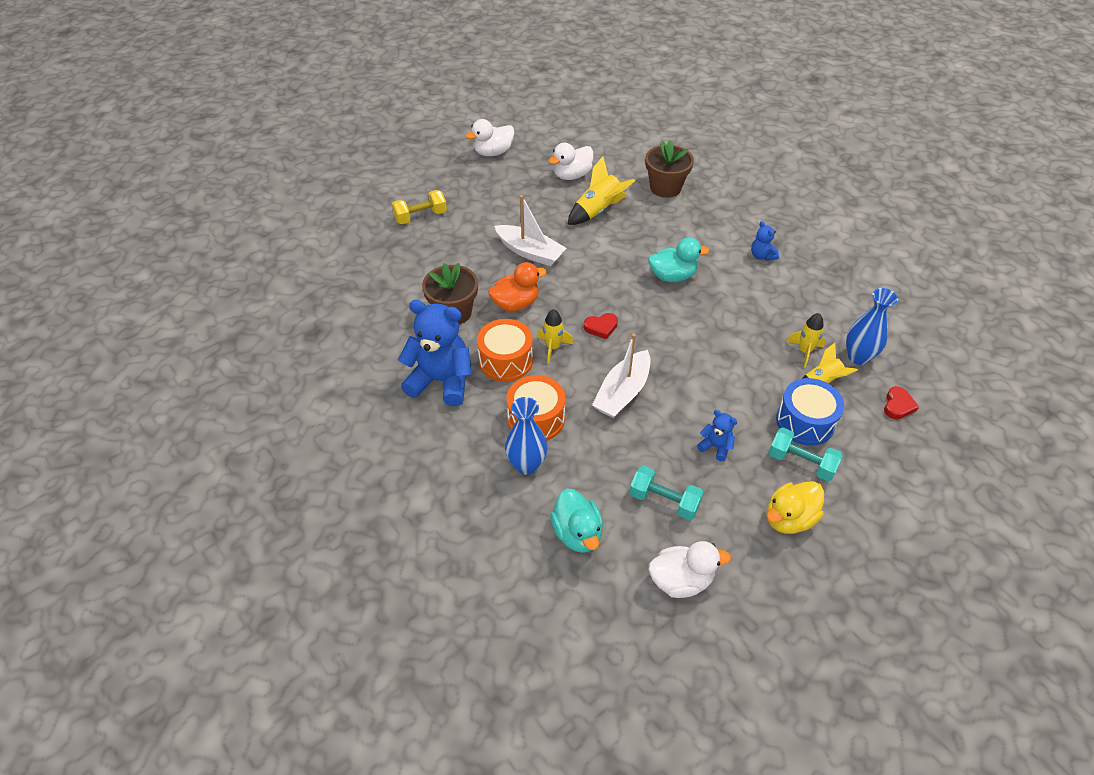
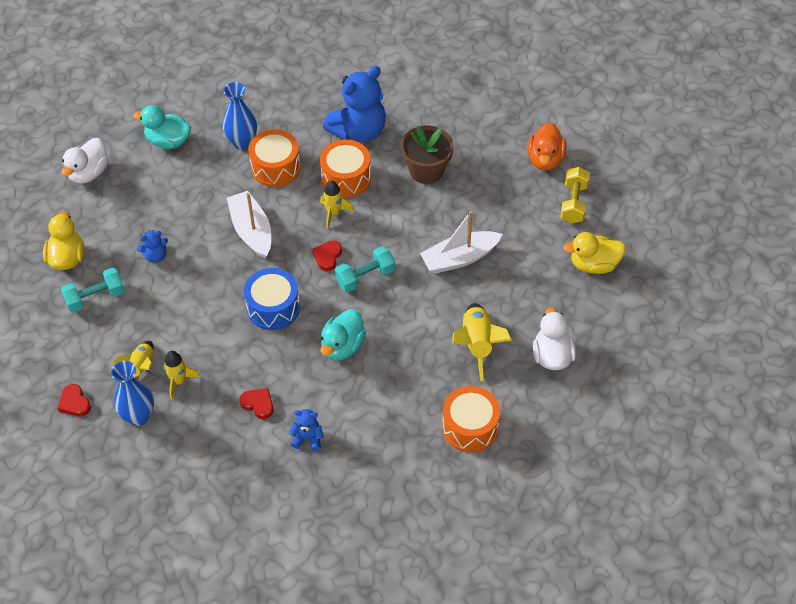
camera: 125 degrees right, 5 degrees up
white duck [466,119,514,156] -> none
orange duck [488,262,547,311] -> orange duck moved to [528,123,566,170]
turquoise dumbbell [630,466,704,520] -> turquoise dumbbell moved to [335,246,395,292]
brown flower pot [645,139,694,198] -> orange drum [442,386,500,452]
blue drum [776,378,844,446] -> blue drum moved to [244,268,300,330]
none -> red heart [239,388,273,419]
none -> yellow duck [563,232,626,274]

